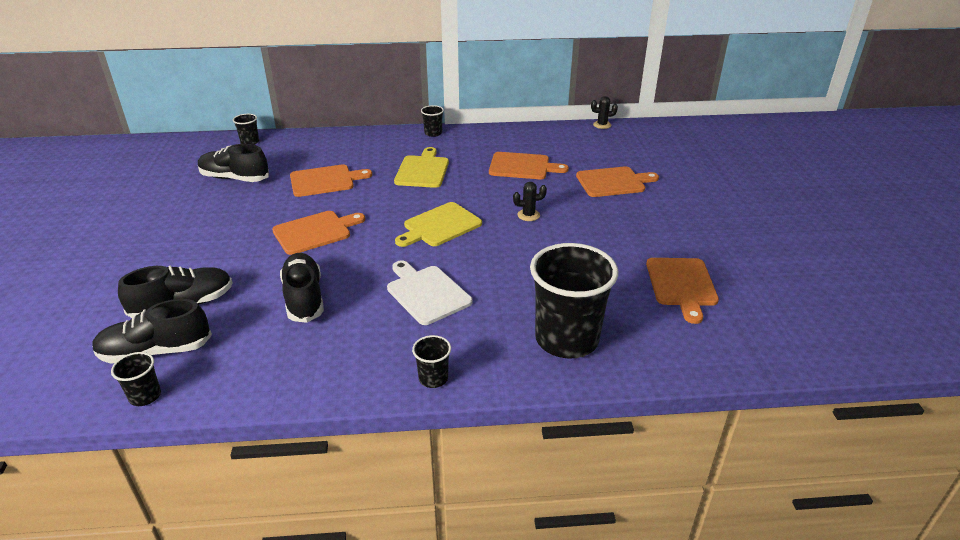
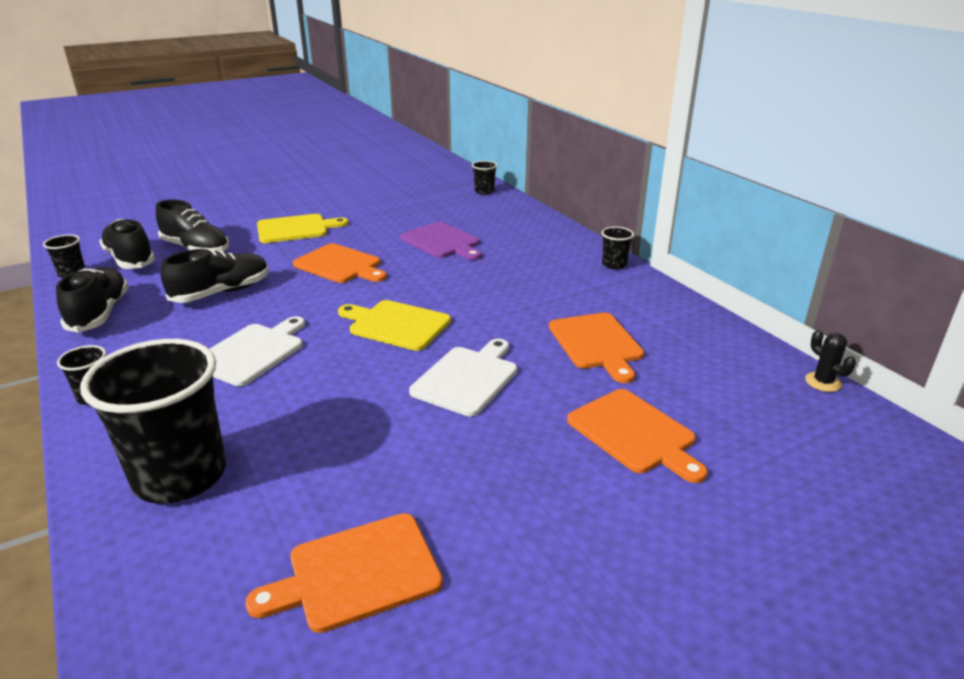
camera: 65 degrees right, 5 degrees down
black shoe [198,144,269,182] -> black shoe moved to [56,267,129,333]
orange cutting board [290,165,372,197] -> purple cutting board [400,222,482,260]
yellow cutting board [394,147,449,188] -> yellow cutting board moved to [257,214,348,243]
black cactus [513,182,547,221] -> white cutting board [409,339,517,417]

